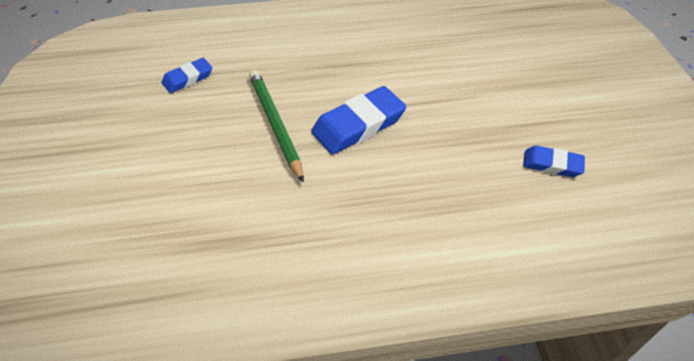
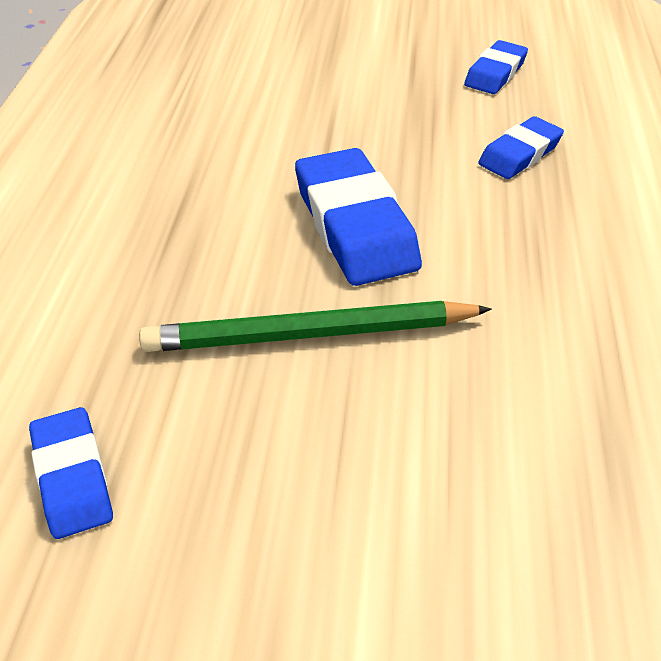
camera: 75 degrees left, 5 degrees down
none -> blue eraser [478,116,564,179]

